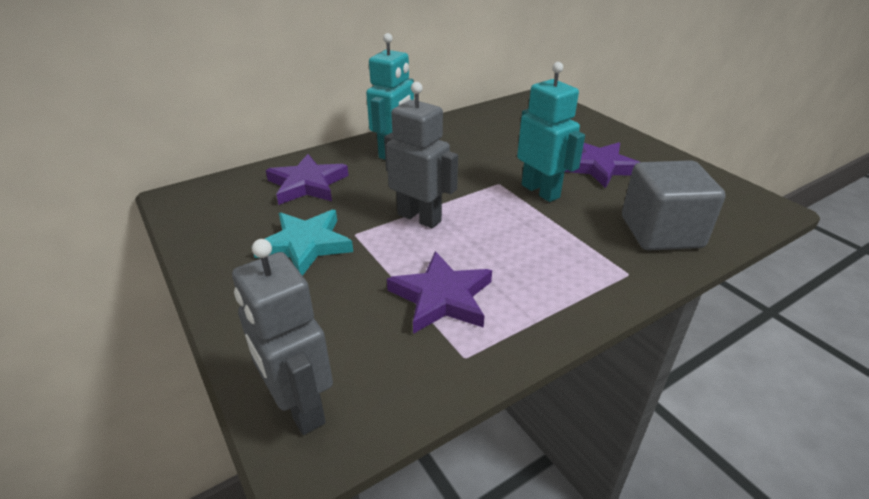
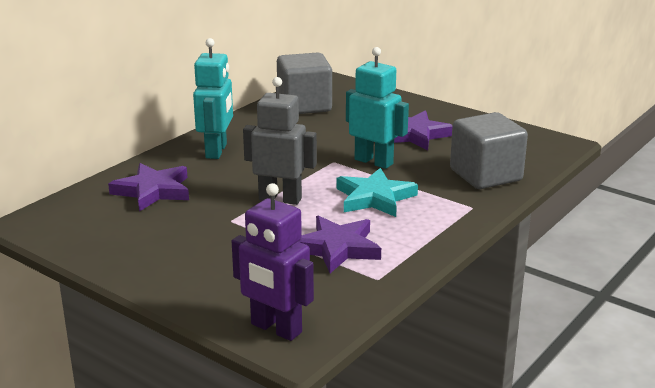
camera: 20 degrees left, 10 degrees down
grey robot [232,239,333,435] -> purple robot [232,183,314,341]
turquoise star [254,210,353,276] -> turquoise star moved to [336,168,418,217]
none -> grey cube [277,53,332,114]

